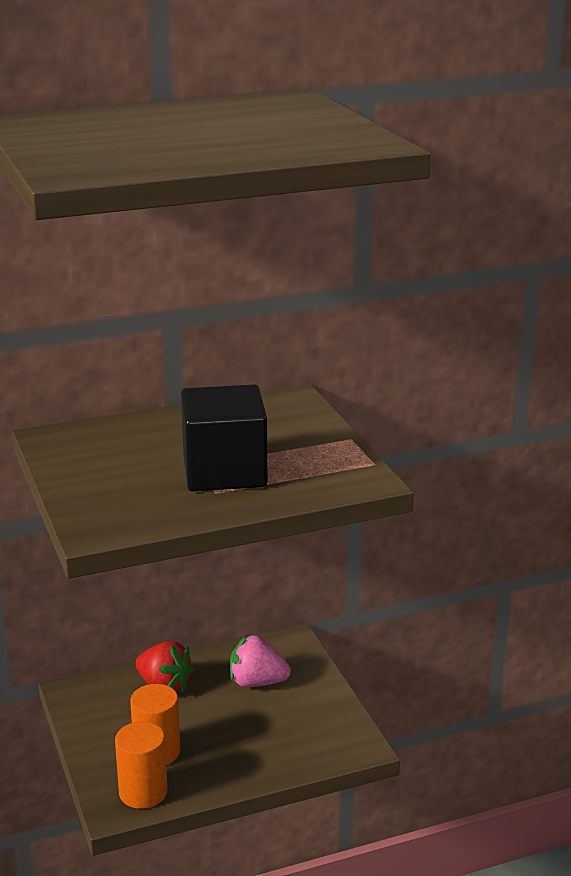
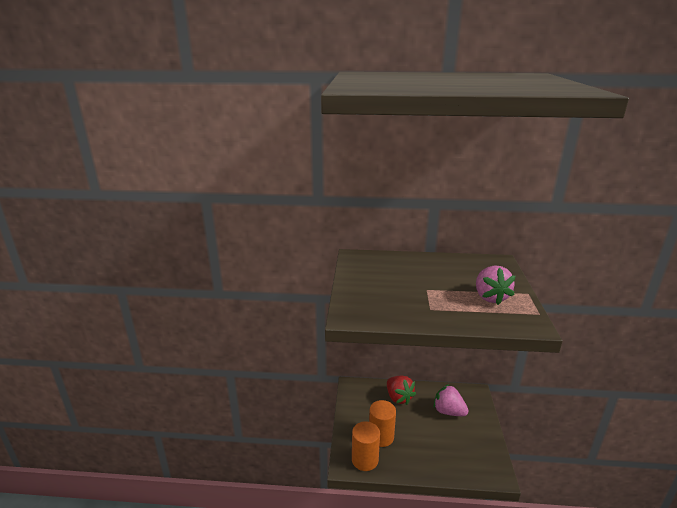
camera: 25 degrees right, 0 degrees up
black cube [181,384,268,492] -> none
none -> pink strawberry [476,266,515,305]

